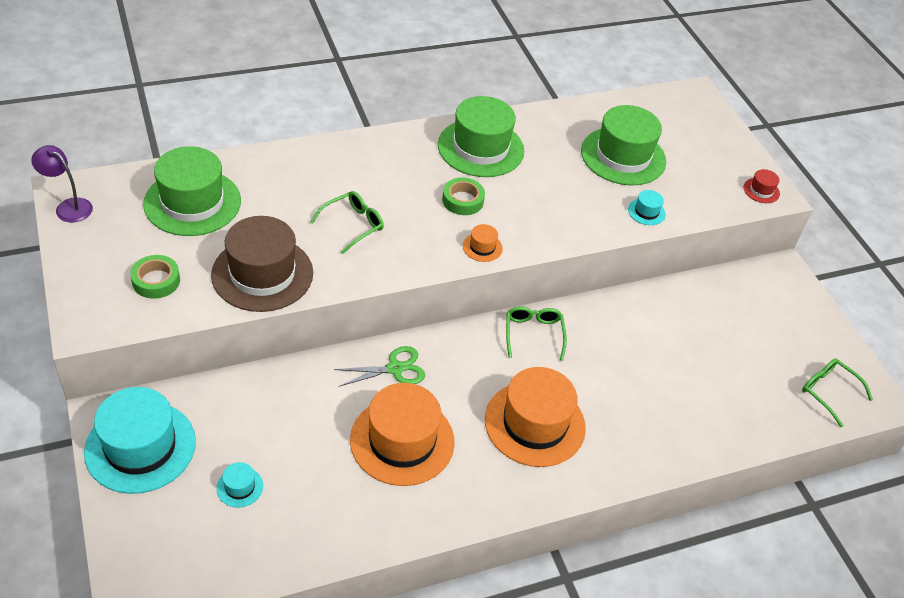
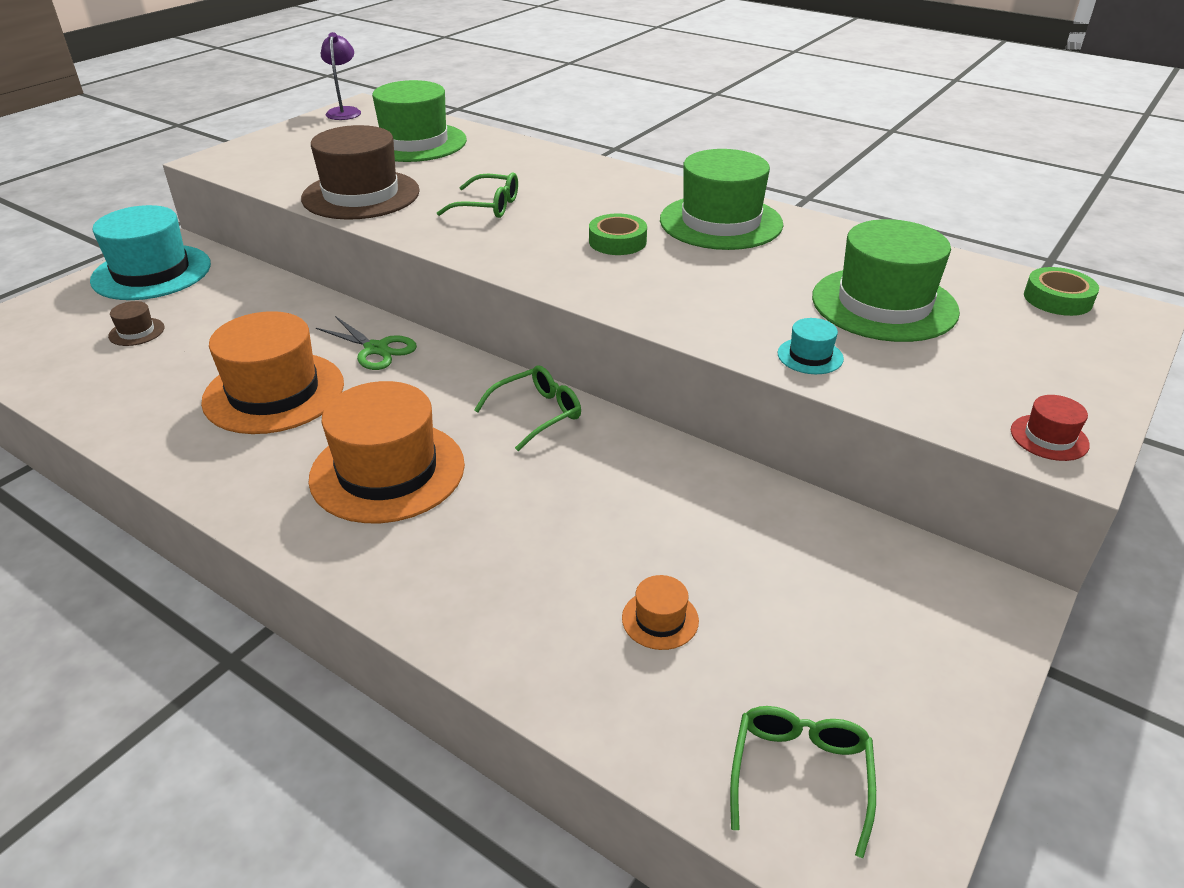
camera: 60 degrees right, 10 degrees down
green tape [130,255,180,299] -> green tape moved to [1024,267,1099,316]
turquoise hat [216,462,263,508] -> brown hat [108,301,165,346]
orange hat [463,224,503,262] -> orange hat moved to [622,575,699,650]

